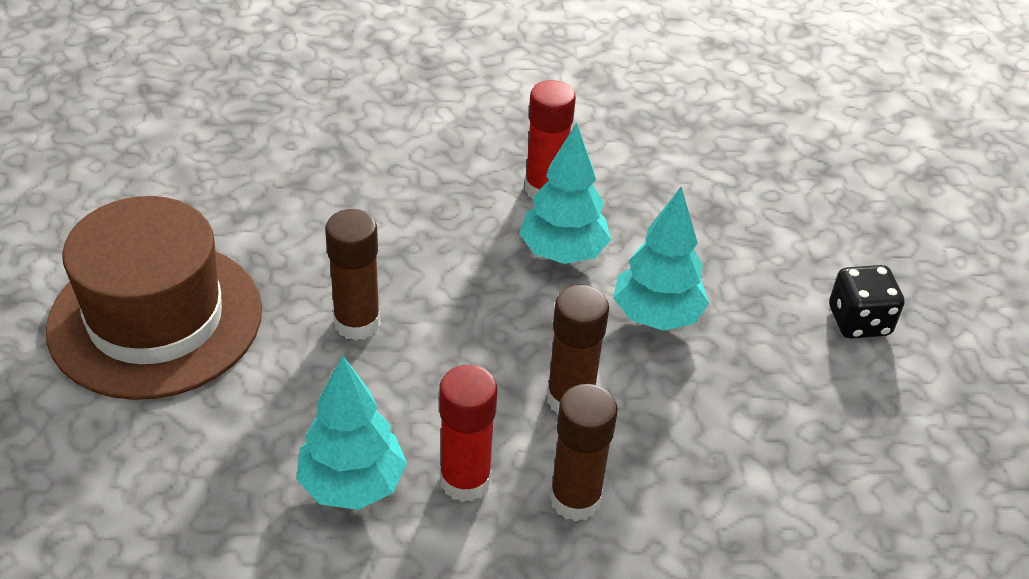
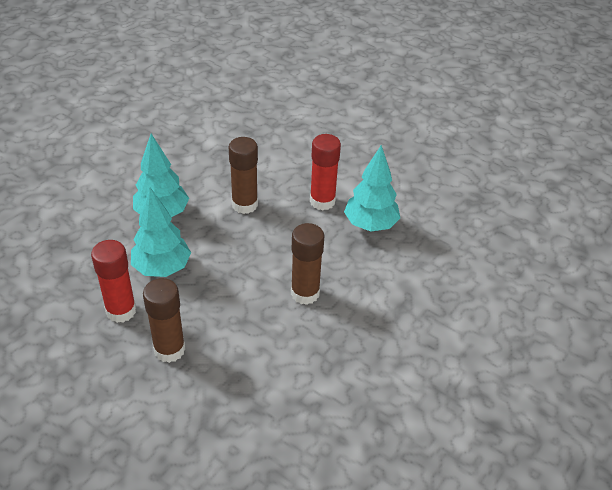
camera: 140 degrees left, 0 degrees up
brown hat [46,196,262,400] -> none
brown glue stick [550,384,618,522] -> brown glue stick moved to [143,278,185,363]
black dice [829,265,904,339] -> none

